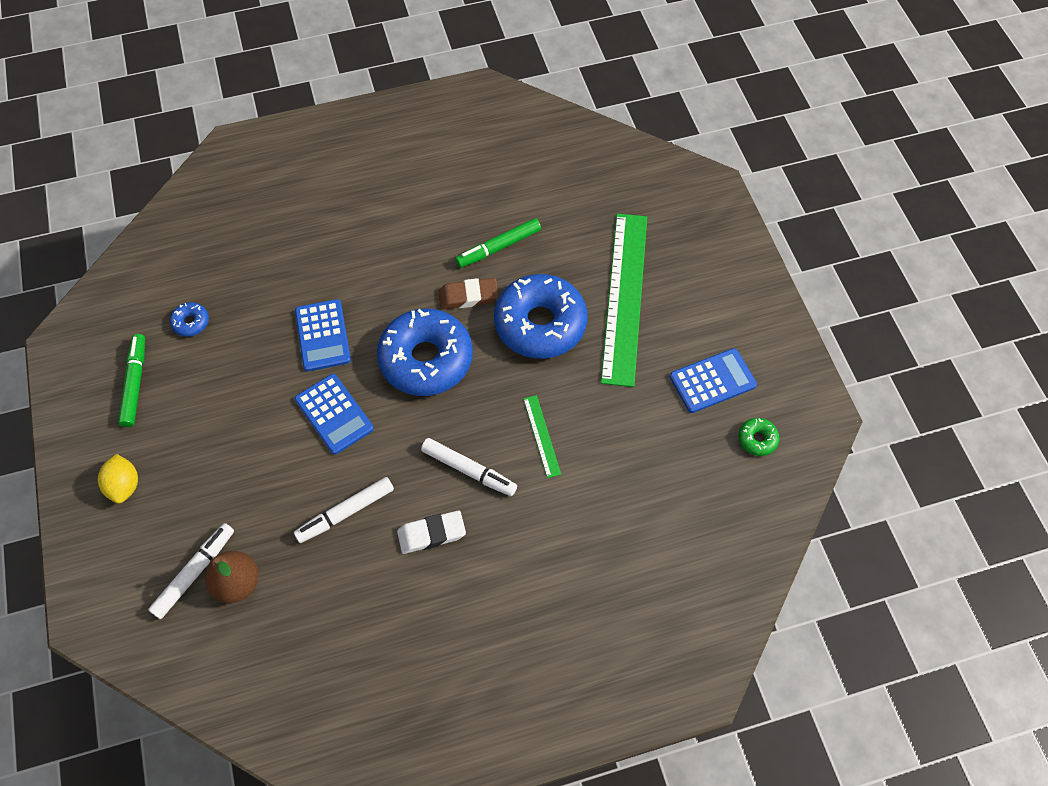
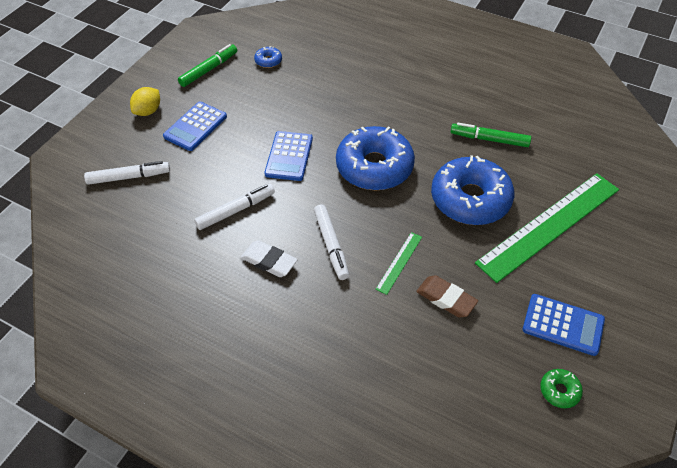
camera: 45 degrees right, 10 degrees down
brown pear [205,551,259,603] -> none
white marker [294,477,394,543] -> white marker turned 135 degrees clockwise [194,184,275,230]
blue calculator [295,299,351,372] -> blue calculator moved to [163,101,227,151]
brown eraser [438,278,499,309] -> brown eraser moved to [416,275,478,317]

